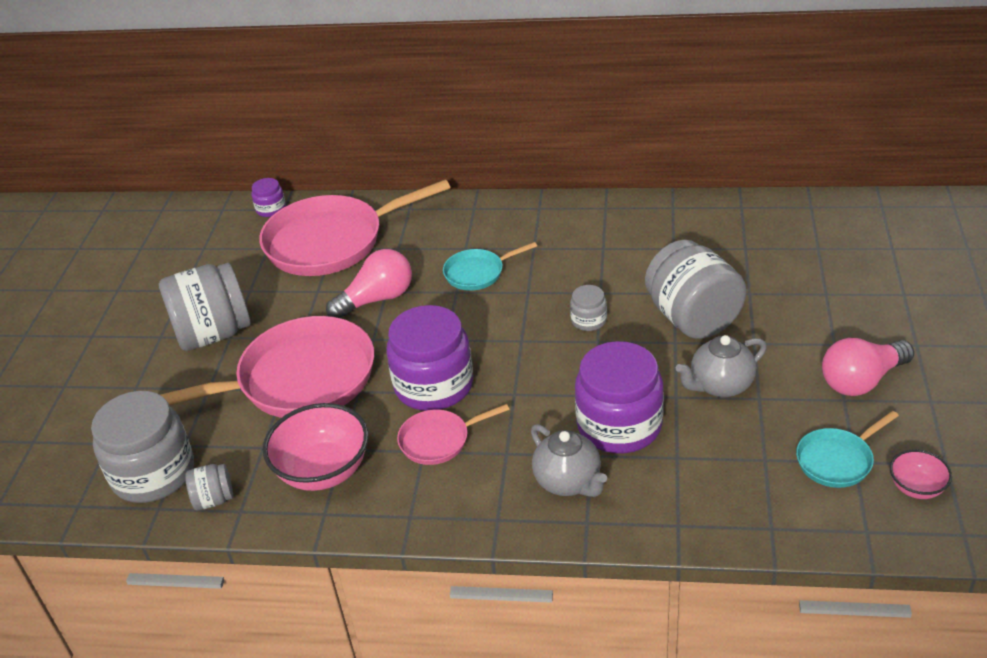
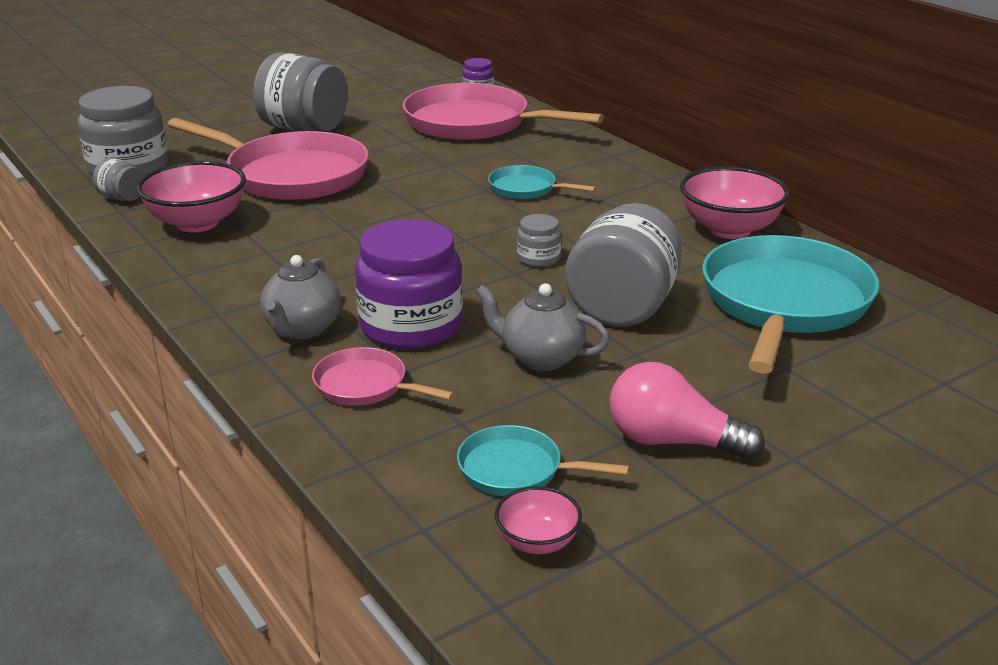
camera: 45 degrees right, 10 degrees down
pink light bulb [326,249,412,318] -> none
purple jar [386,305,473,411] -> none
pink pan [397,404,510,465] -> pink pan moved to [312,347,454,406]
none -> pink bowl [680,167,790,239]
none -> turquoise pan [702,235,879,374]

